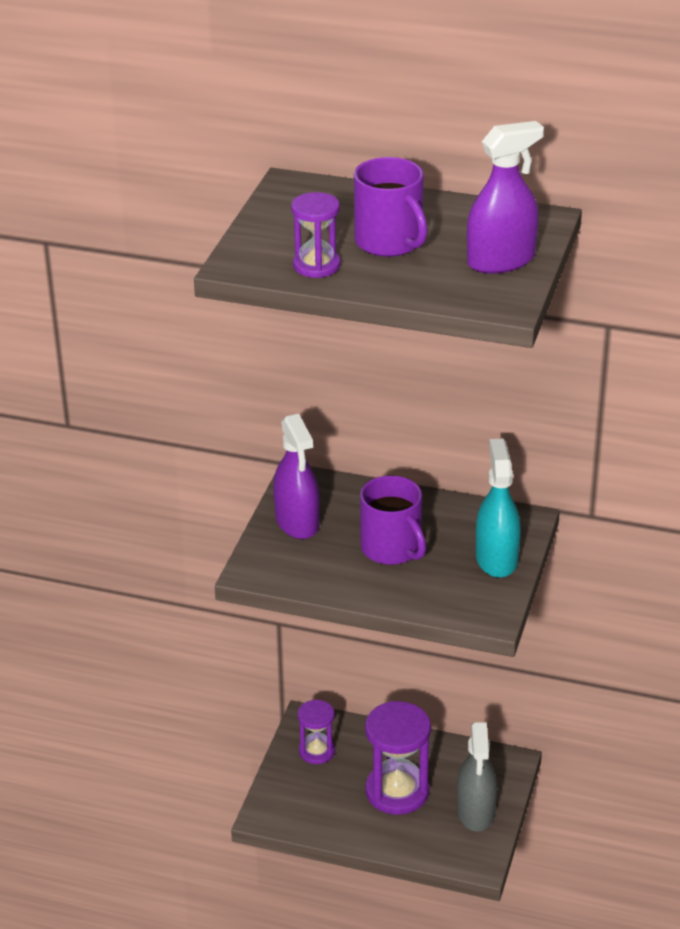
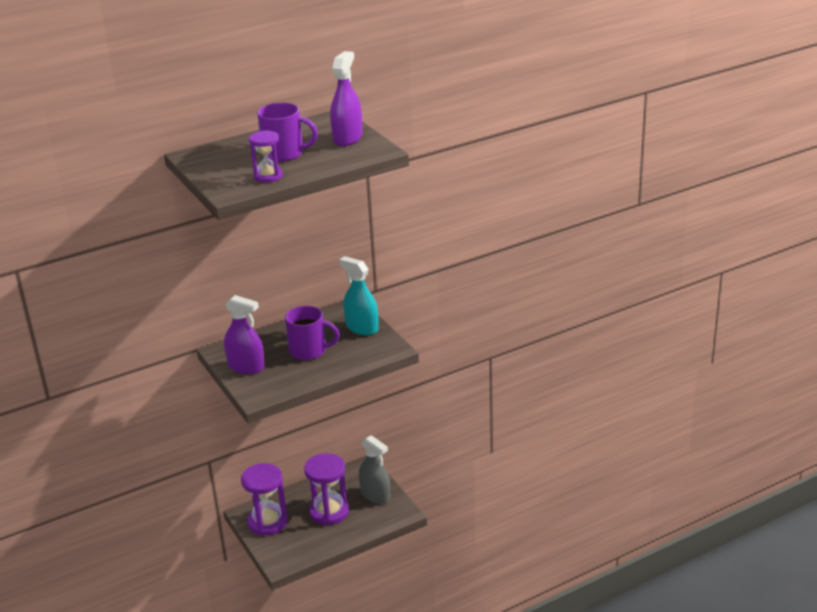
camera: 45 degrees left, 5 degrees down
purple hourglass [297,699,335,764] -> purple hourglass [241,463,288,536], size x1.71

